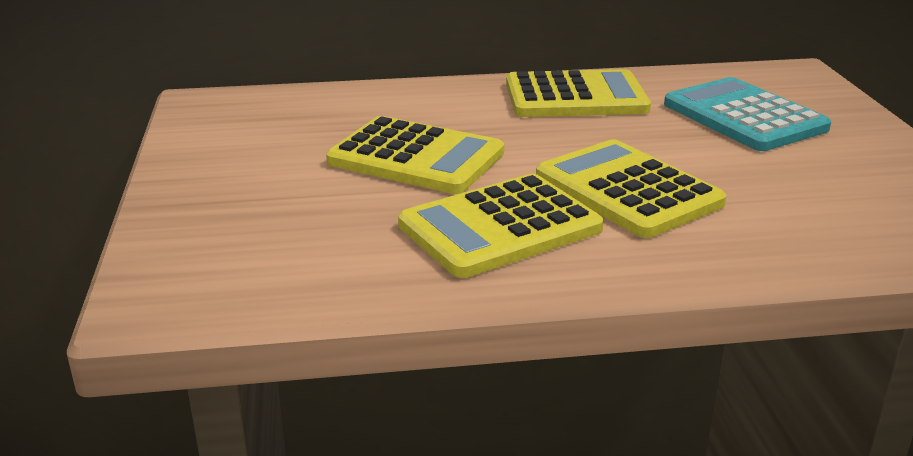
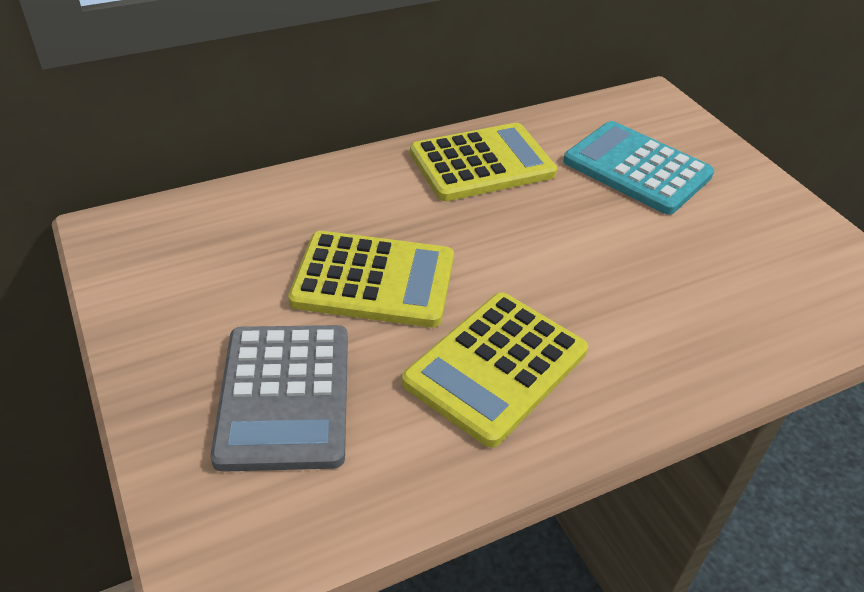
camera: 20 degrees left, 15 degrees up
yellow calculator [536,139,726,238] -> none
none -> grey calculator [210,325,348,472]

